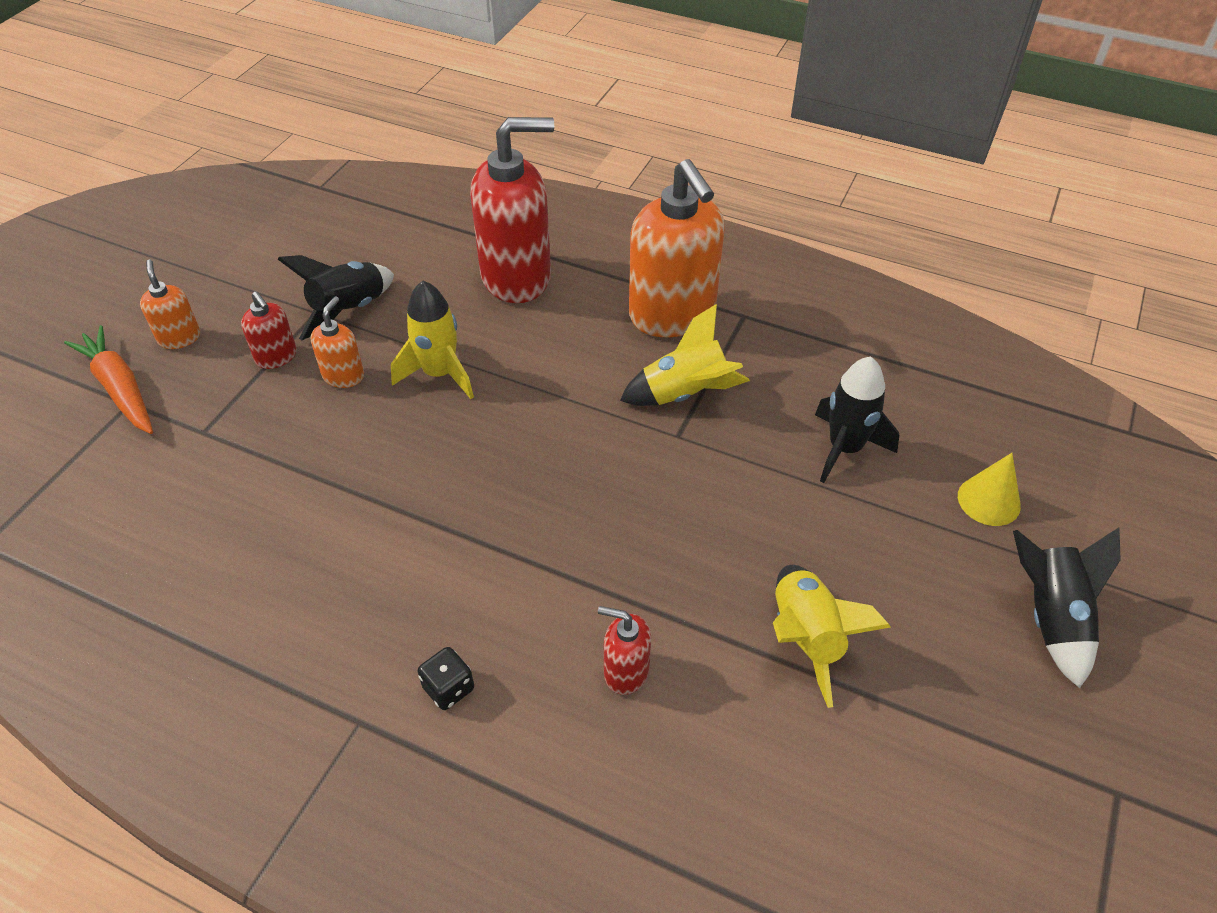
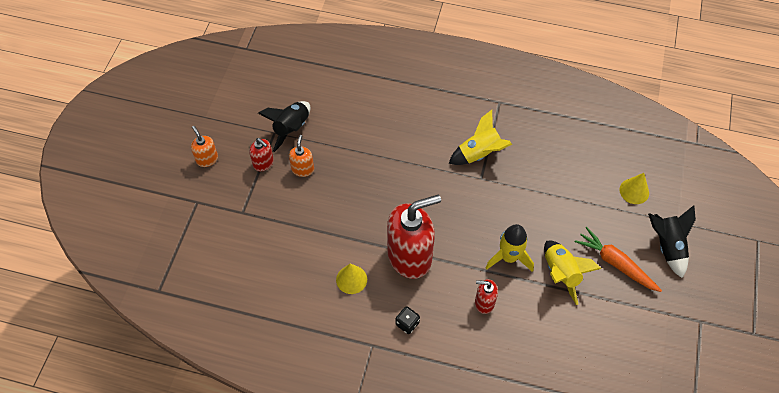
camera: 10 degrees left, 10 degrees up
orange carrot [64,325,153,434] -> orange carrot moved to [575,227,662,292]
yellow rocket [391,281,474,399] -> yellow rocket moved to [485,224,534,272]
red soap dispenser [470,117,554,303] -> red soap dispenser moved to [387,195,441,279]
orange soap dispenser [629,159,725,337] -> none
black rocket [815,356,899,483] -> none
none -> yellow cone [336,263,367,294]

